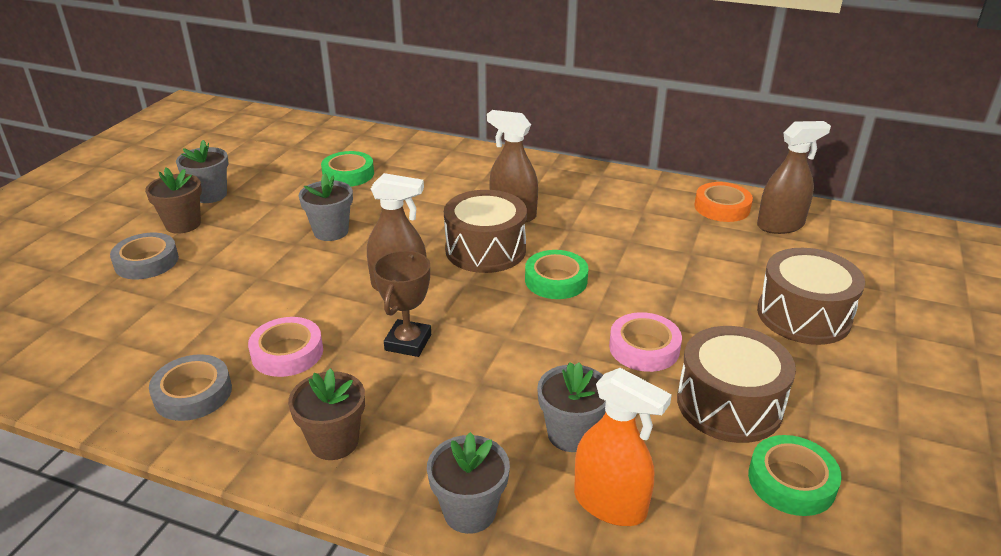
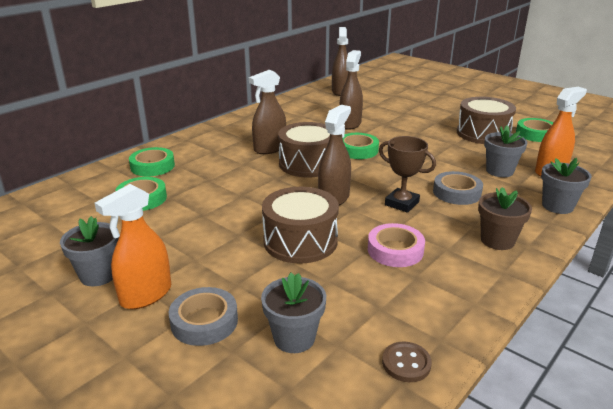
camera: 70 degrees left, 5 degrees down
brown flower pot [145,168,202,234] -> orange spray bottle [95,184,171,309]
grey tape [149,354,232,421] -> grey tape moved to [433,171,483,205]
grey flower pot [299,173,353,241] -> grey flower pot moved to [261,273,326,353]
pink tape [609,312,682,372] -> none
orange tape [694,182,753,222] -> none
brown drum [757,248,865,345] -> brown drum moved to [262,187,339,264]
none -> green tape [129,147,175,176]
none -> brown spray bottle [339,50,363,130]
none -> brown button [382,341,432,382]

